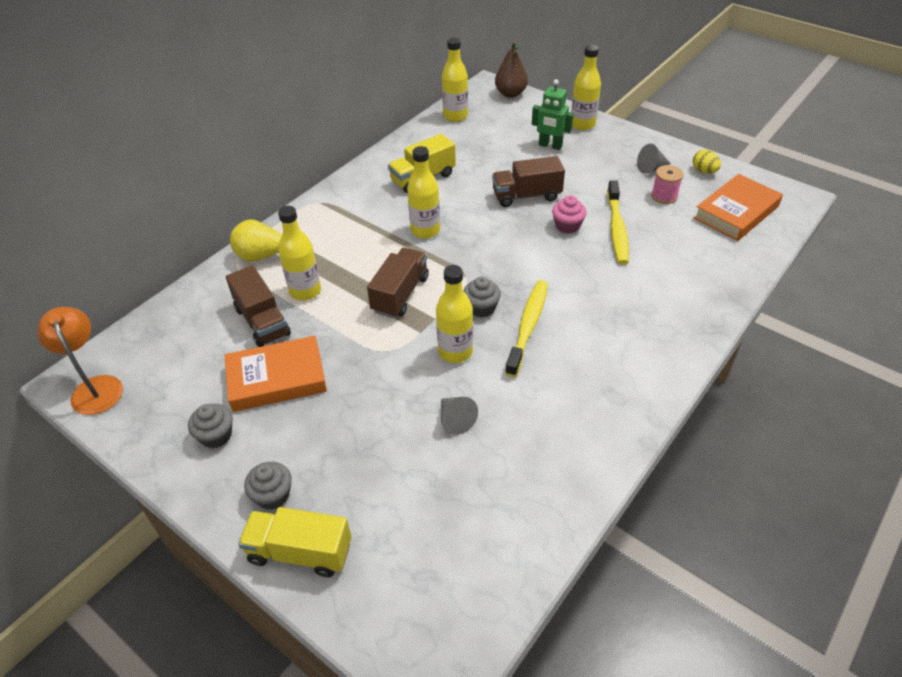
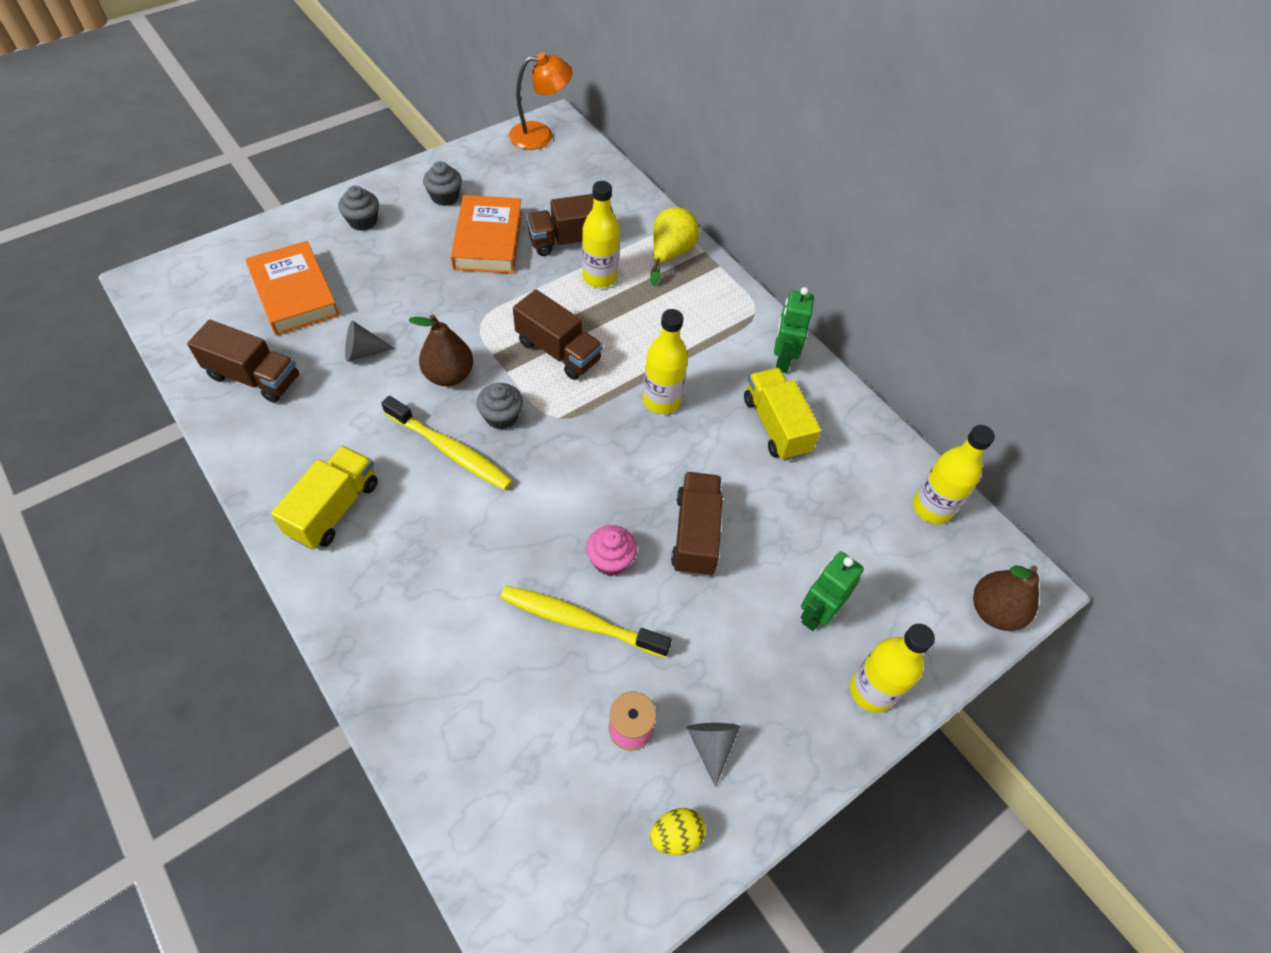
camera: 100 degrees right, 10 degrees up
yellow truck [238,507,352,577] -> yellow truck moved to [271,446,378,549]
yellow bottle [436,265,473,363] -> brown pear [409,314,473,386]
orange book [694,174,783,241] -> orange book moved to [245,241,340,336]
none -> brown truck [187,320,299,403]
none -> green robot [774,287,814,373]

